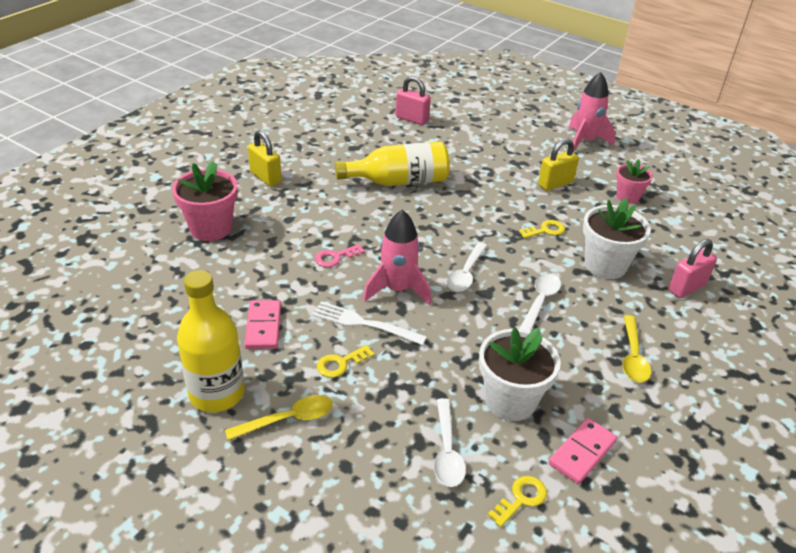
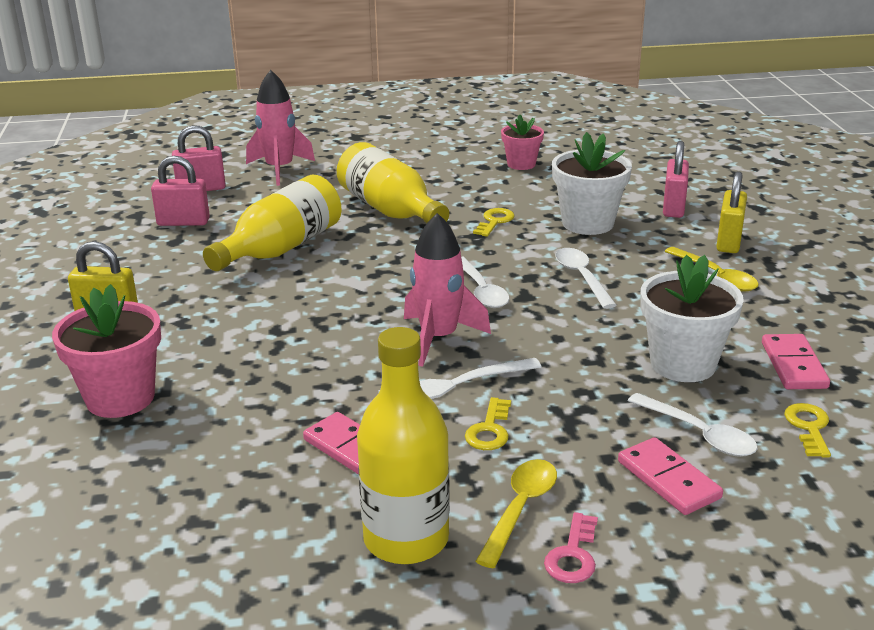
camera: 40 degrees left, 10 degrees down
pink key [315,244,365,267] -> pink key moved to [544,512,598,583]
yellow padlock [538,139,579,191] -> yellow padlock moved to [716,171,747,253]
pink rocket [569,72,615,152] -> pink rocket moved to [246,70,315,186]
none -> pink padlock [151,156,210,226]
none -> yellow bottle [337,142,449,223]
none -> pink domino [618,437,723,515]

